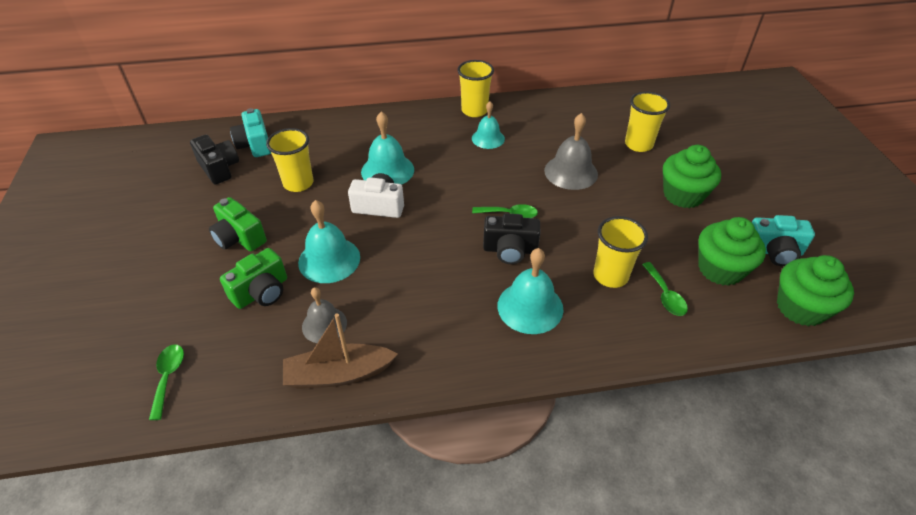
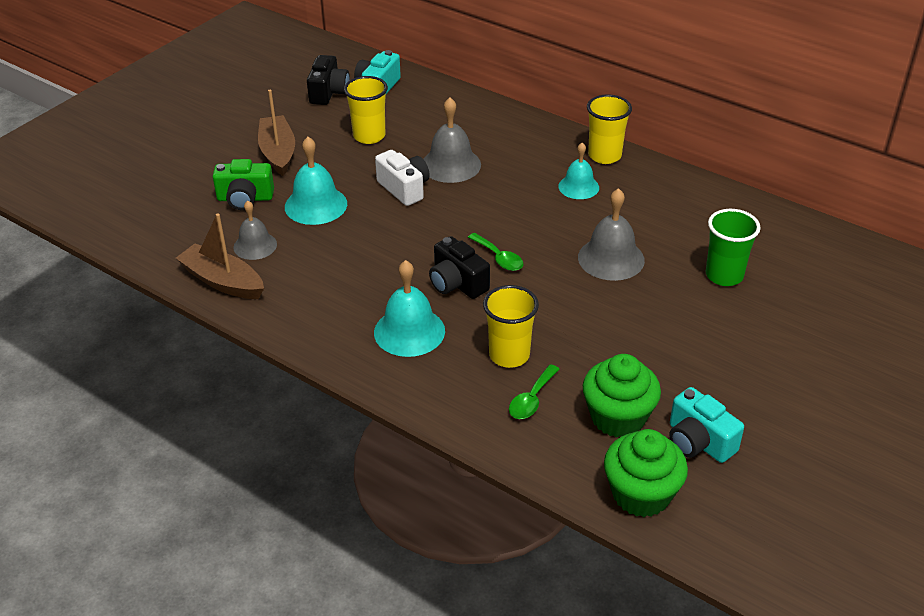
camera: 45 degrees right, 5 degrees down
green spoon [149,344,184,420] -> none
green camera [209,197,267,251] -> brown boat [258,90,295,176]
turquoise bell [361,111,414,185] -> grey bell [424,97,481,183]
yellow cup [625,92,670,152] -> green cup [706,209,761,286]
green cupcake [663,145,721,208] -> none

